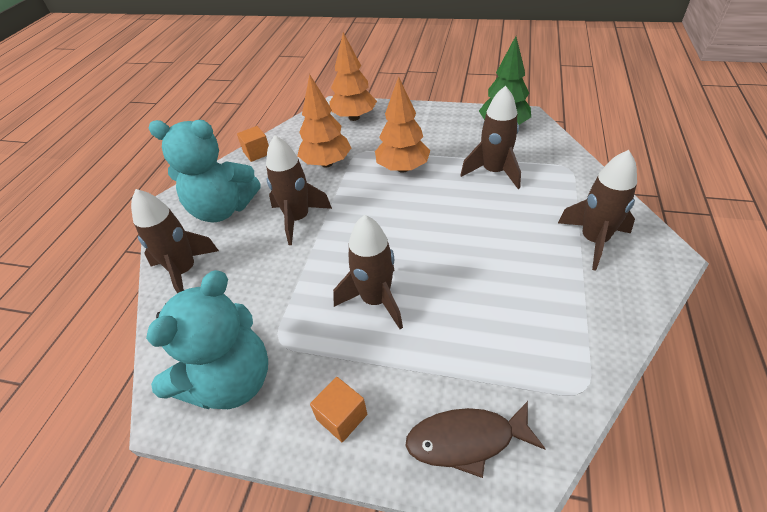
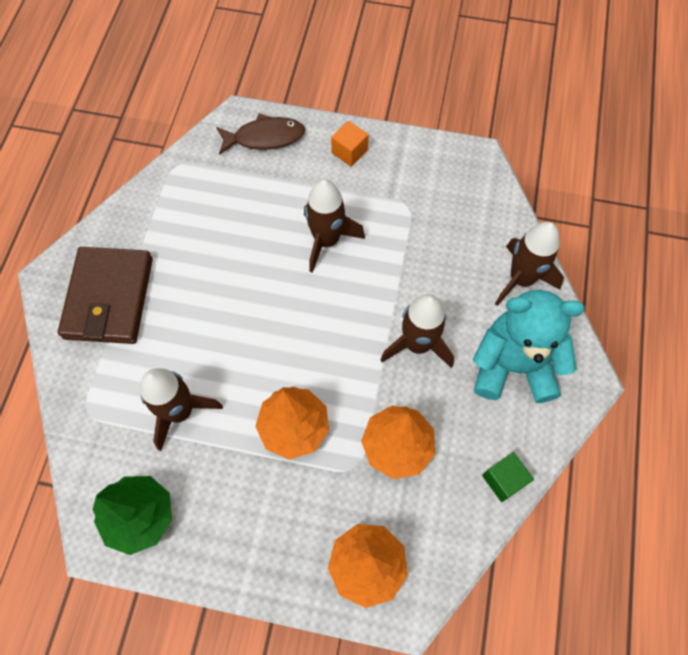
camera: 175 degrees right, 20 degrees up
turquoise teddy bear [146,270,268,409] -> none
orange cube [237,126,269,162] -> green cube [482,452,534,502]
brown rocket [558,150,637,271] -> brown wallet [58,247,153,344]

